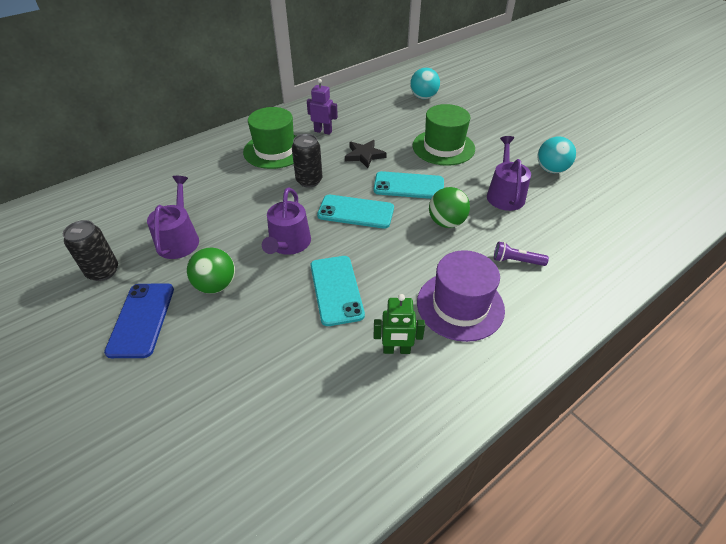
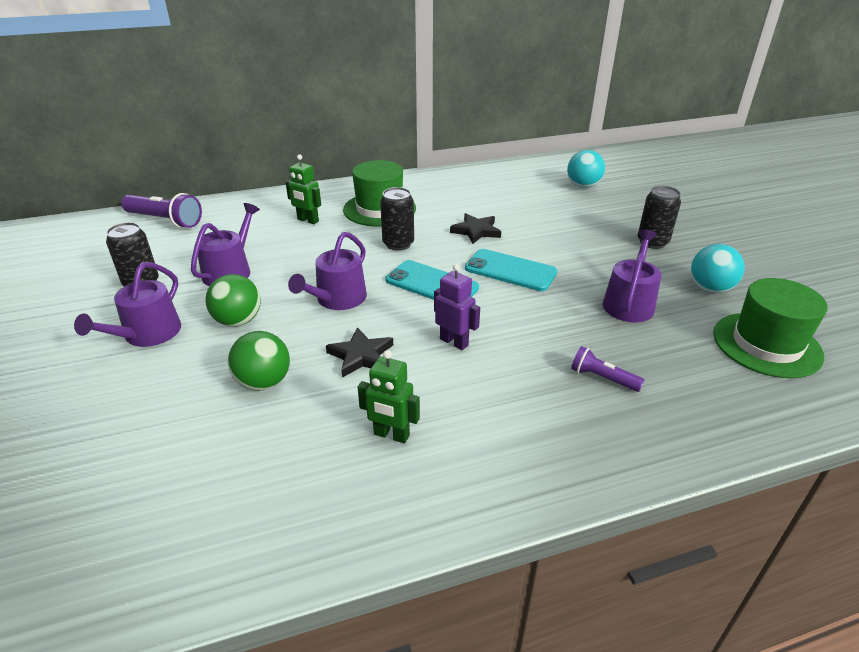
camera: 20 degrees right, 10 degrees down
blue phone [104,284,174,358] -> purple watering can [74,262,181,347]
purple robot [307,79,338,135] -> purple robot moved to [434,264,480,350]
turquoise phone [311,256,365,326] -> black star [326,327,393,378]
green hat [412,104,475,166] -> green hat moved to [713,278,828,378]
purple hat [417,250,505,342] -> none
green ball [429,187,470,228] -> green ball moved to [228,331,290,391]
none -> purple flashlight [121,193,202,228]
none -> green robot [286,155,321,224]
none -> black can [638,186,681,249]

